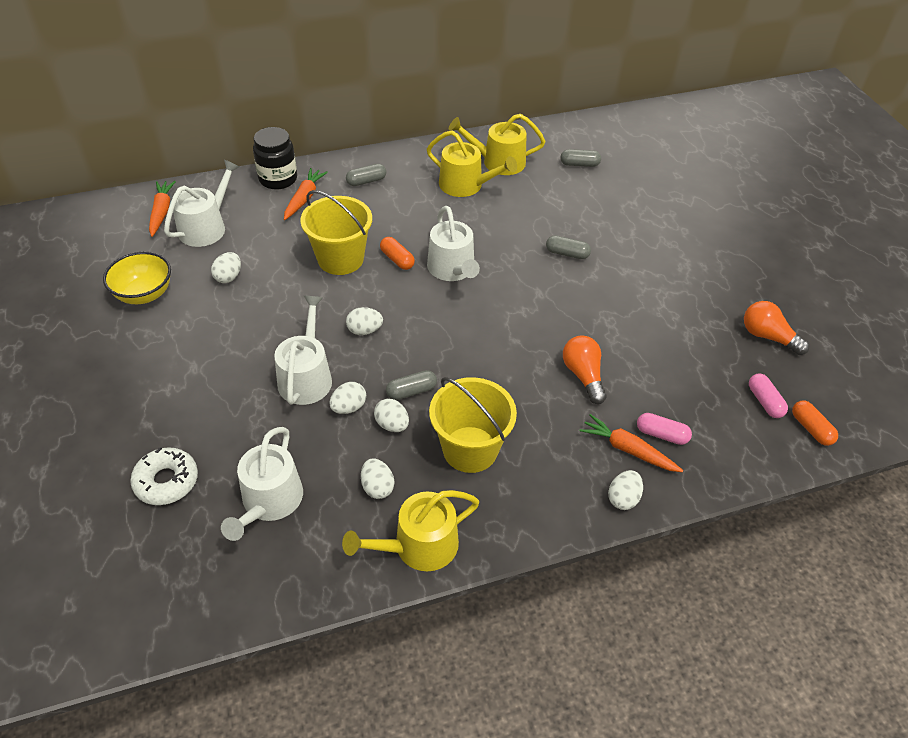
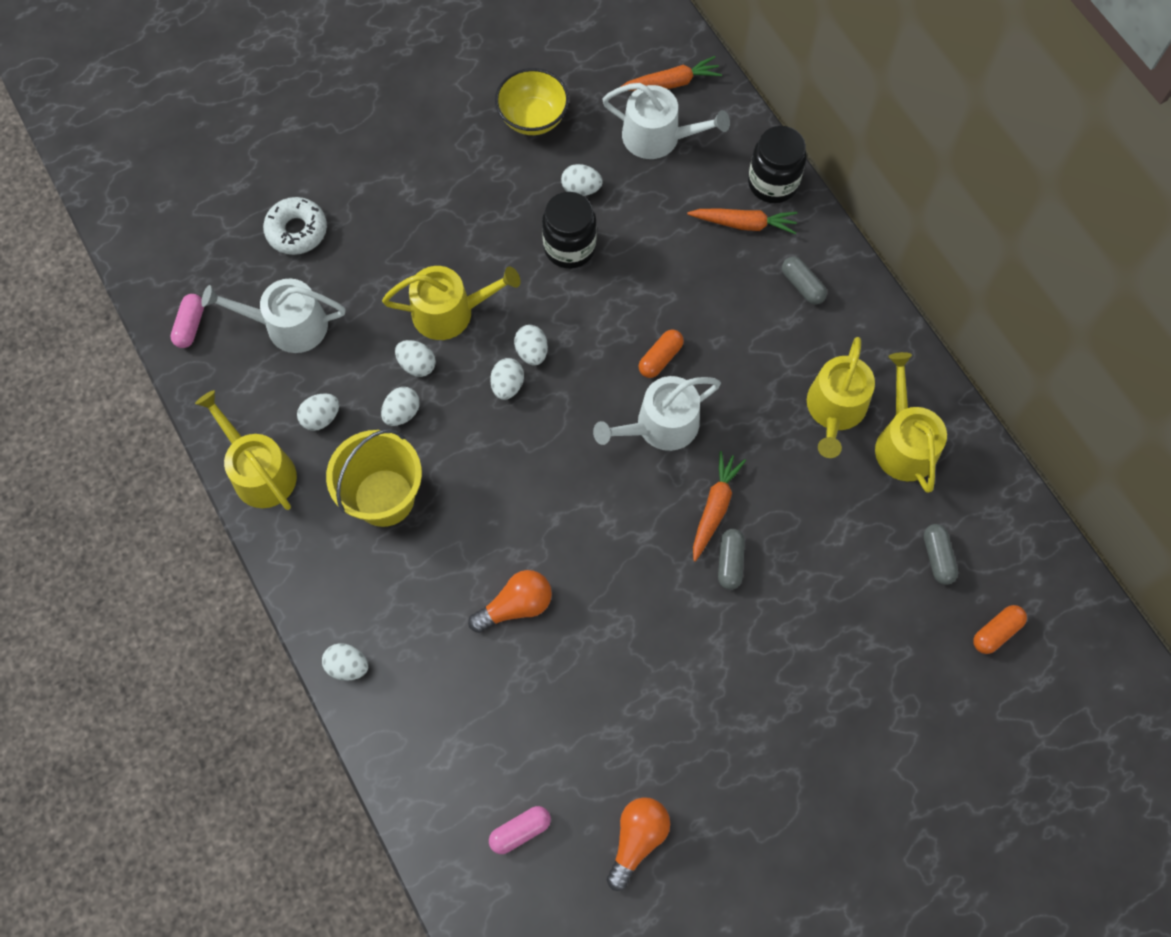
camera: 80 degrees right, 20 degrees up
white watering can [274,296,332,405] -> yellow watering can [382,266,521,340]
yellow bucket [300,190,372,275] -> none
grey capsule [386,370,437,400] -> none
orange carrot [580,414,684,472] -> orange carrot moved to [693,451,746,562]
pink capsule [637,413,692,445] -> pink capsule moved to [170,294,204,348]
orange capsule [792,401,838,446] -> orange capsule moved to [973,605,1027,654]
none -> white egg [490,358,524,400]
none -> black jar [542,192,597,269]

